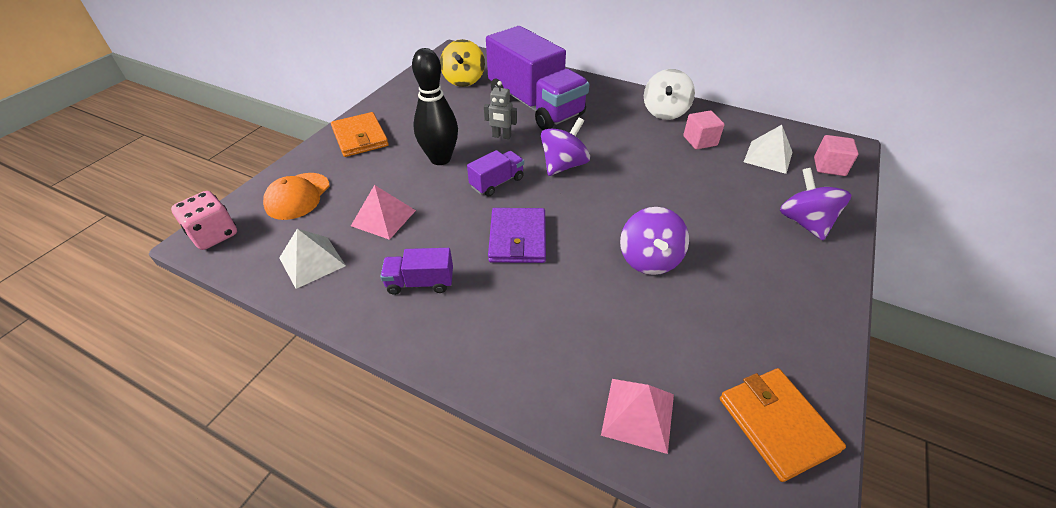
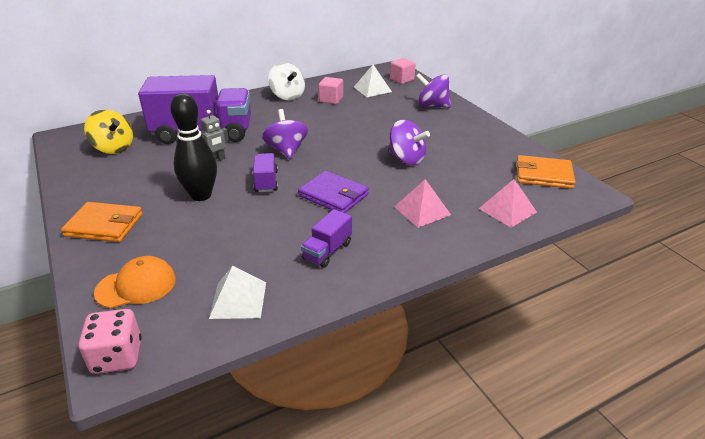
camera: 55 degrees left, 10 degrees down
orange cap [263,173,329,220] -> orange cap turned 75 degrees counterclockwise [94,256,176,308]
pink pyramid [351,185,416,240] -> pink pyramid moved to [394,179,451,228]

